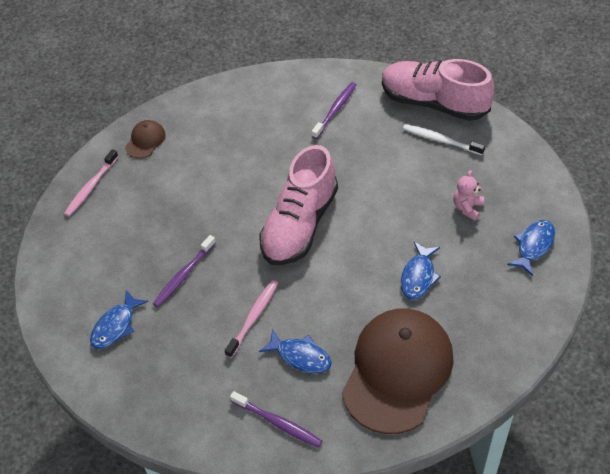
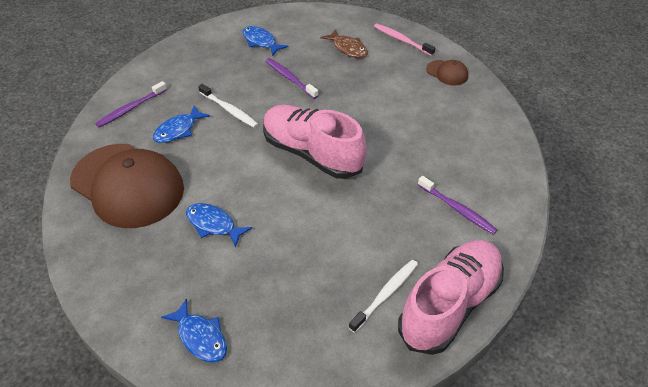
camera: 100 degrees right, 5 degrees down
pink toothbrush [225,280,278,358] -> white toothbrush [198,84,258,128]
pink teddy bear [453,170,484,221] -> none
none -> brown fish [321,29,368,58]

